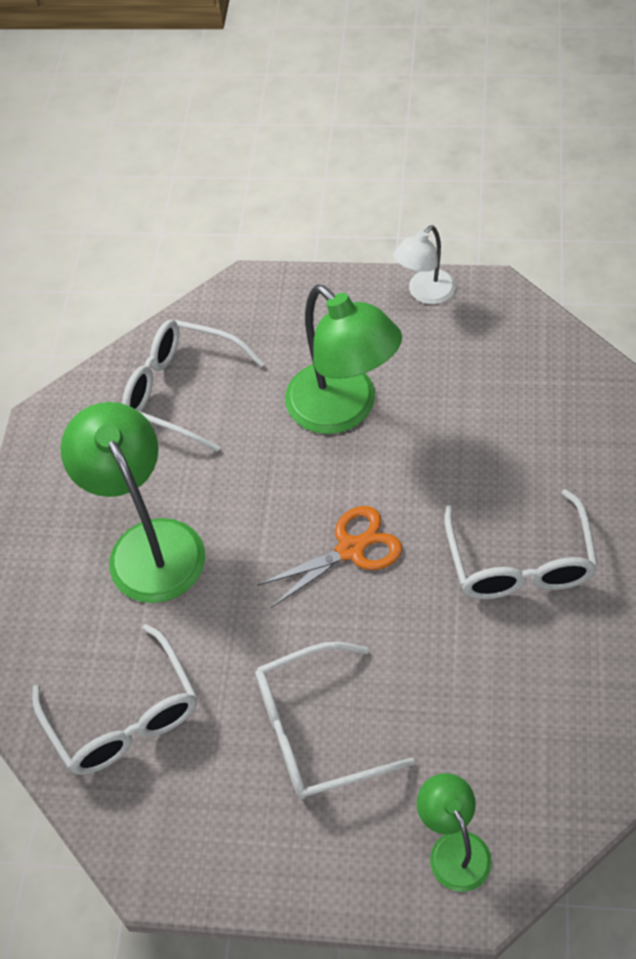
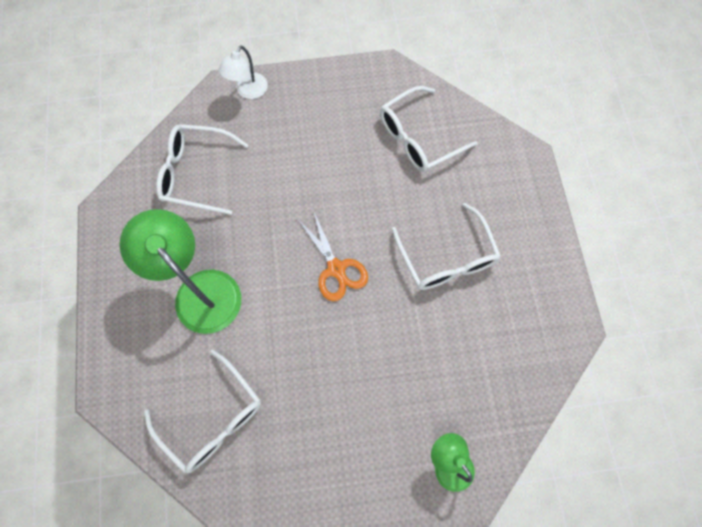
camera: 20 degrees left, 15 degrees up
white glasses [255,641,415,800] -> white glasses moved to [380,86,478,172]
orange scissors [257,506,402,608] -> orange scissors turned 105 degrees clockwise [298,210,368,301]
green lamp [285,285,402,434] -> none
white lamp [393,225,456,304] -> white lamp moved to [218,46,268,99]

